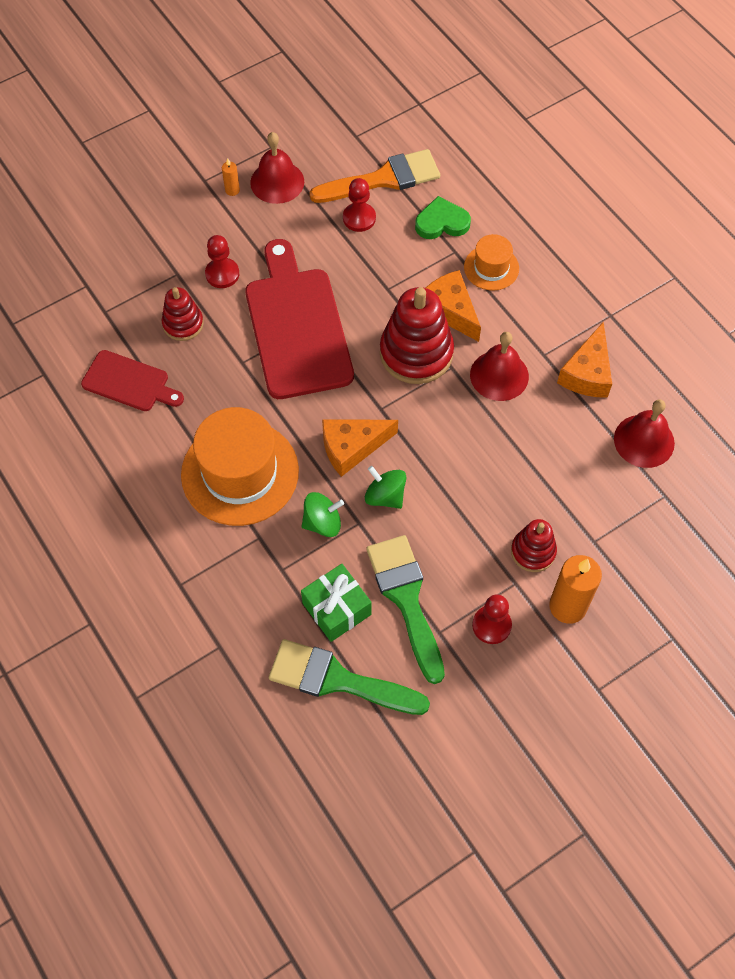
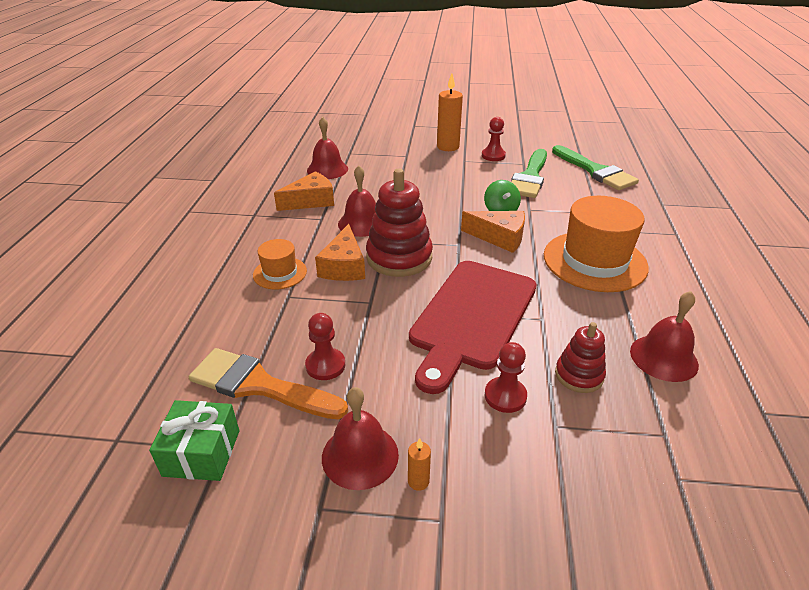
camera: 140 degrees left, 25 degrees down
red cutting board [81,350,184,411] -> red bell [630,291,699,382]
green gift [301,564,372,642] -> green gift moved to [149,400,239,481]
green spinning top [302,492,344,537] -> none
green heart [415,196,471,239] -> none
red stacking toy [511,519,557,572] -> none

